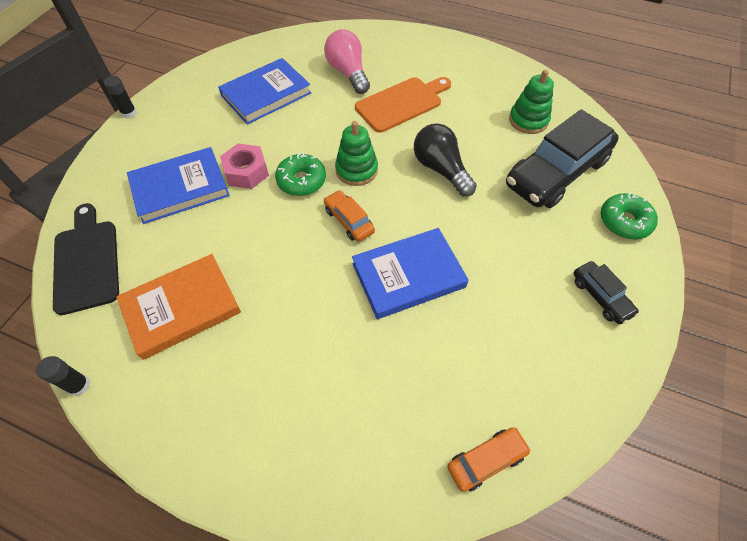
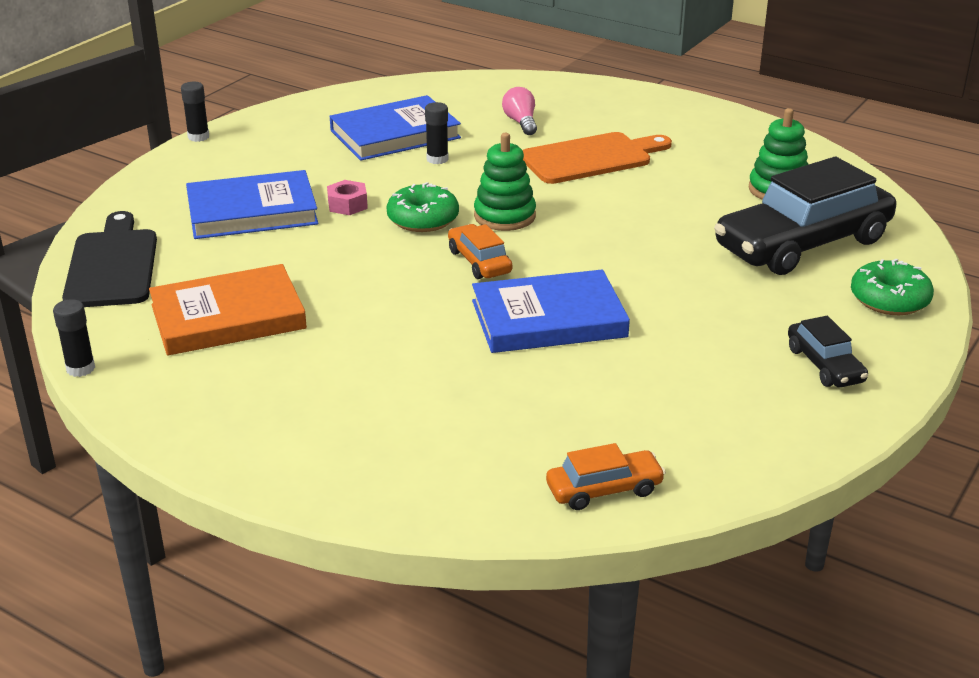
camera: 10 degrees right, 25 degrees down
pink nut [220,143,269,189] -> pink nut [327,180,368,215], size x0.66
pink light bulb [324,29,370,94] -> pink light bulb [502,87,537,135], size x0.60
black light bulb [414,123,477,197] -> none
none -> black glue stick [425,102,449,164]

